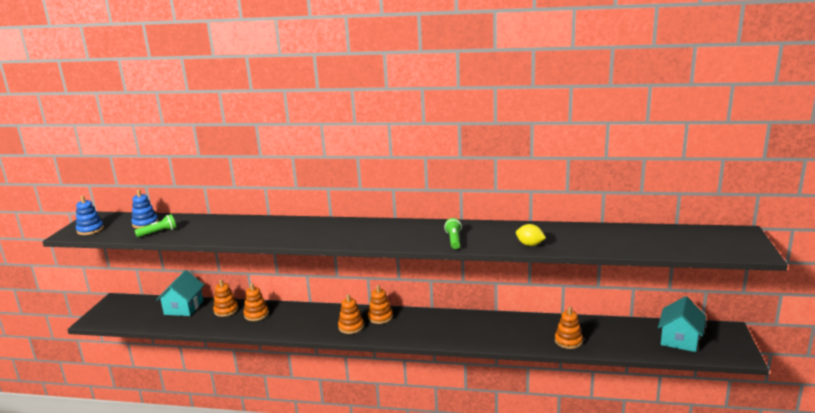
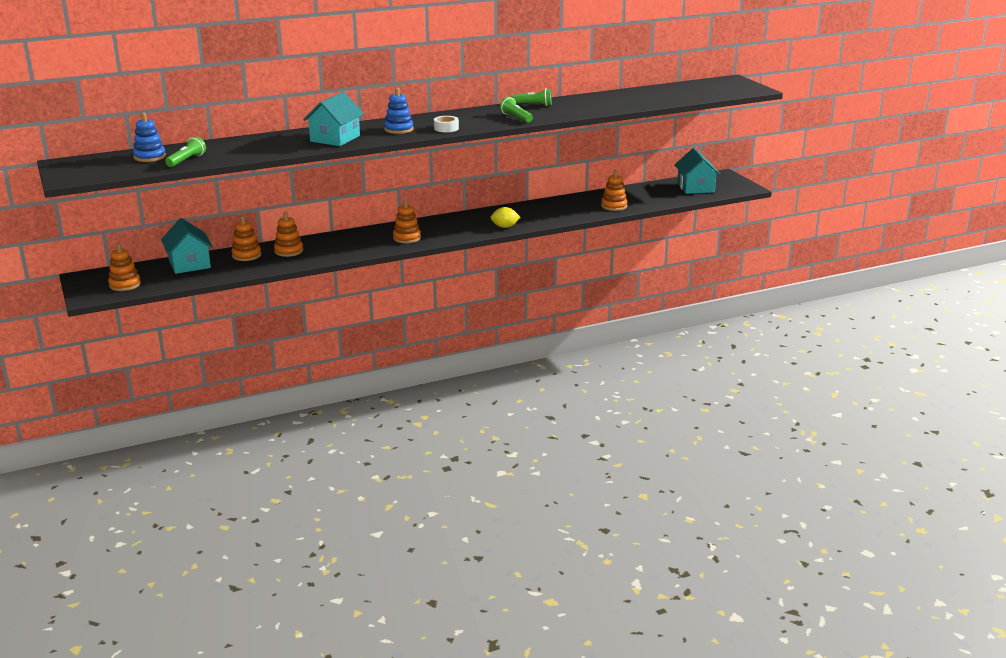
camera: 35 degrees left, 5 degrees up
blue stacking toy [76,196,104,235] -> blue stacking toy moved to [384,88,413,134]
orange stacking toy [368,285,393,324] -> orange stacking toy moved to [108,243,141,291]
yellow lemon [516,224,546,246] -> yellow lemon moved to [490,207,520,228]
none -> turquoise house [303,92,364,146]
none -> white tape [434,116,459,132]
none -> green flashlight [511,88,552,106]

